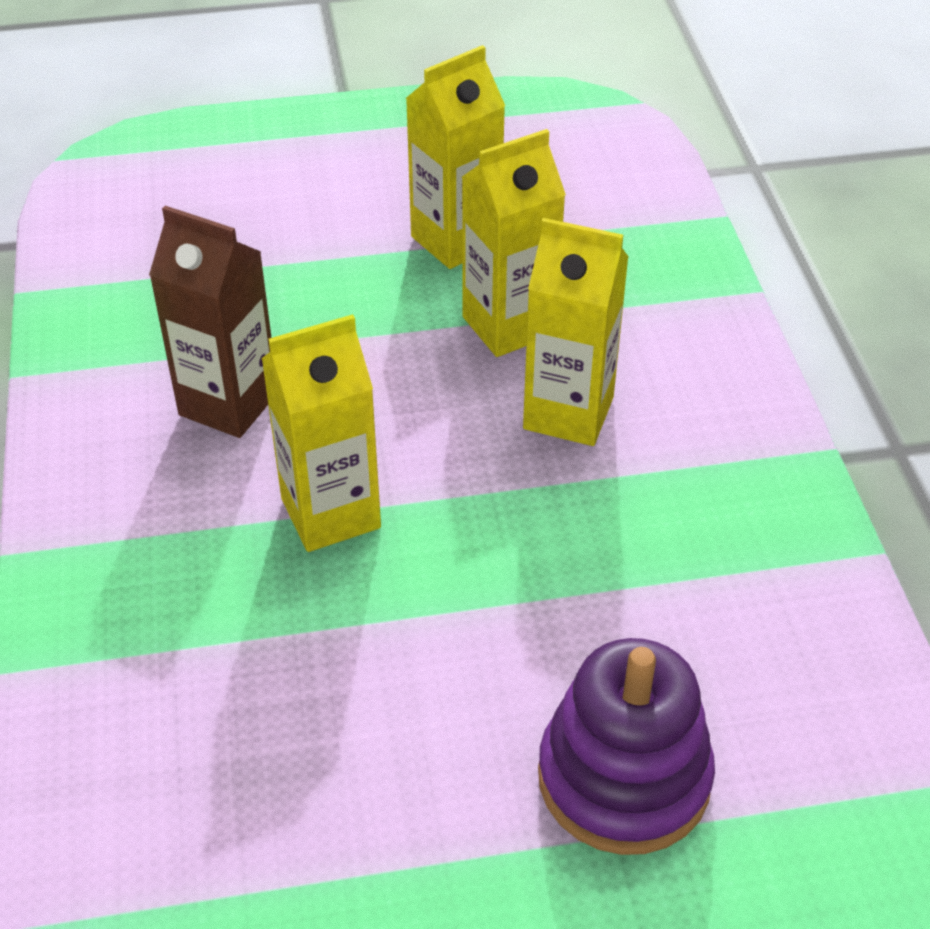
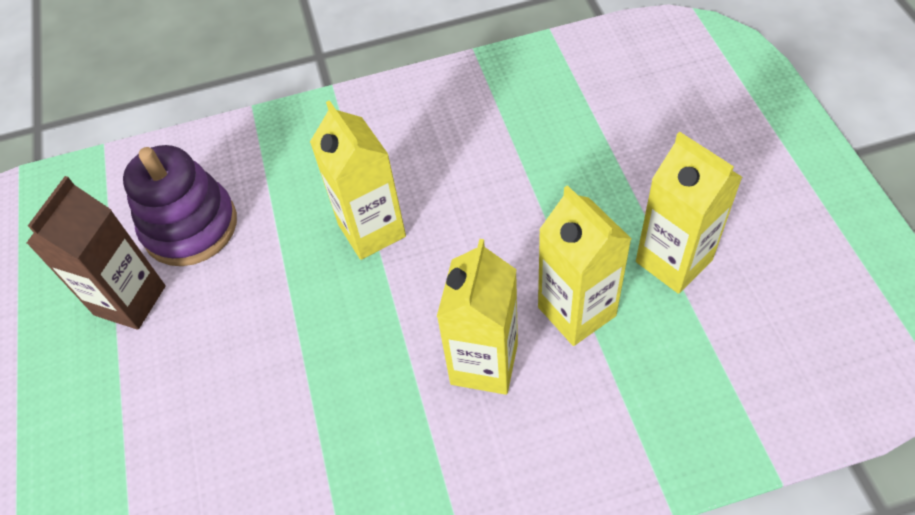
camera: 90 degrees right, 10 degrees up
brown carton [149,206,272,438] -> brown carton moved to [26,176,166,330]
purple stacking toy [538,638,715,855] -> purple stacking toy moved to [123,145,237,266]

